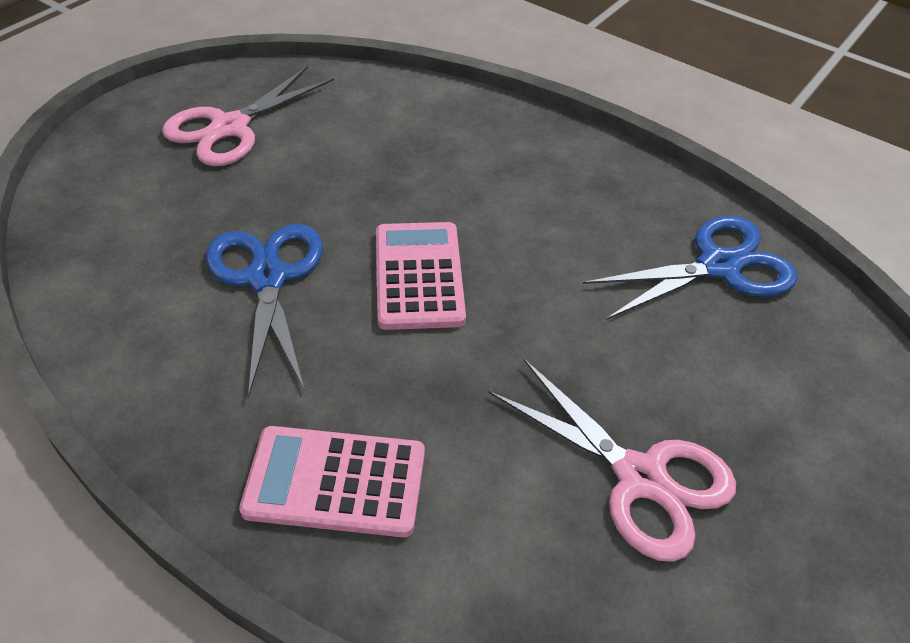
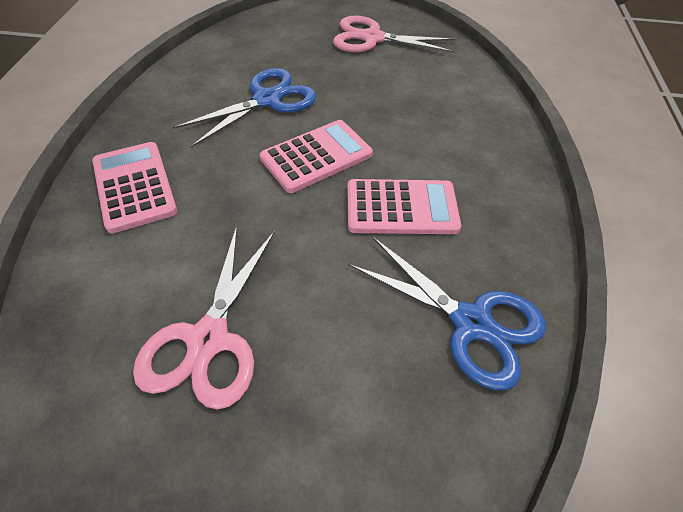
camera: 60 degrees right, 5 degrees up
none -> pink calculator [347,179,461,234]

